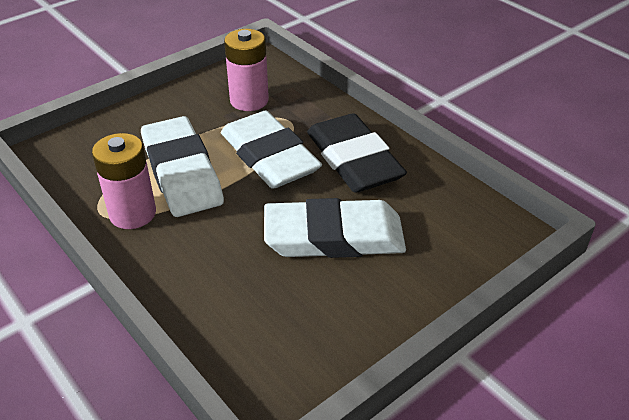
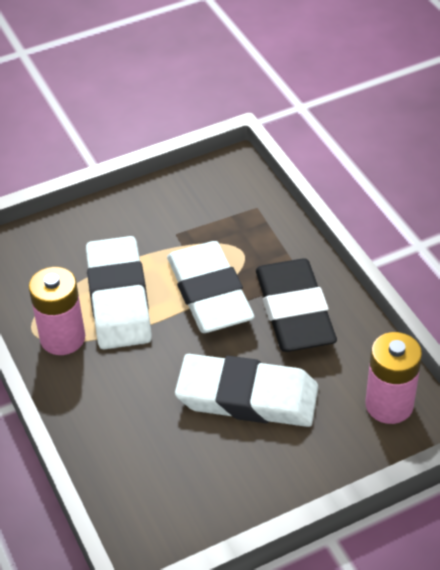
camera: 15 degrees right, 5 degrees up
pink battery [224,29,269,111] -> pink battery moved to [365,332,422,424]

